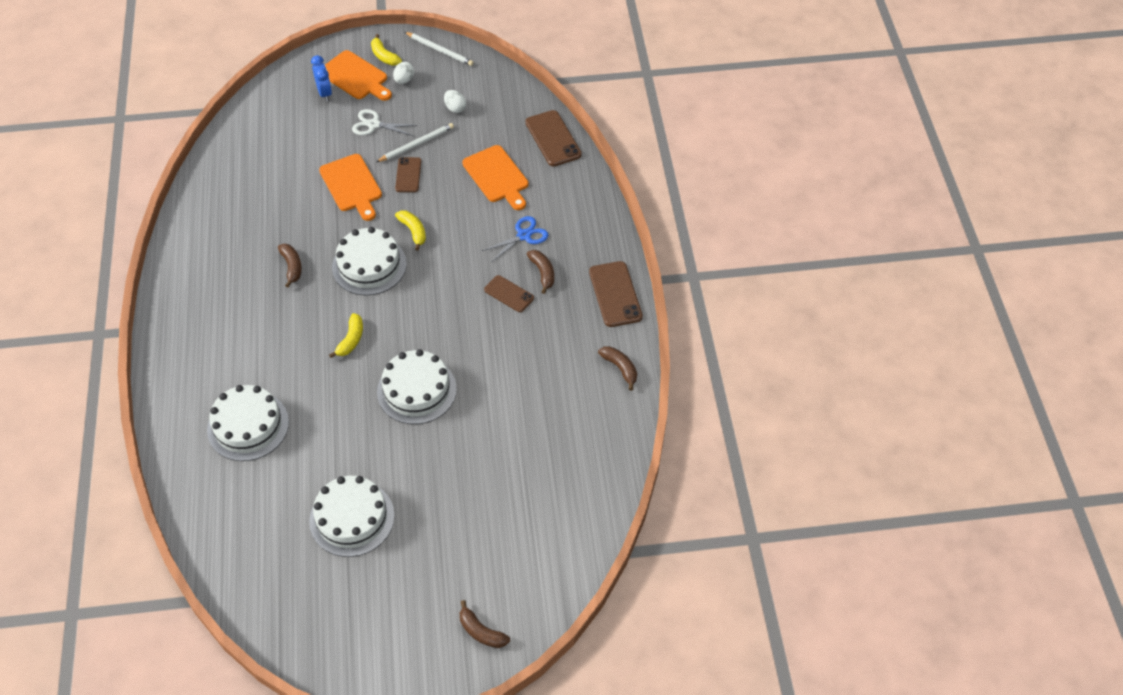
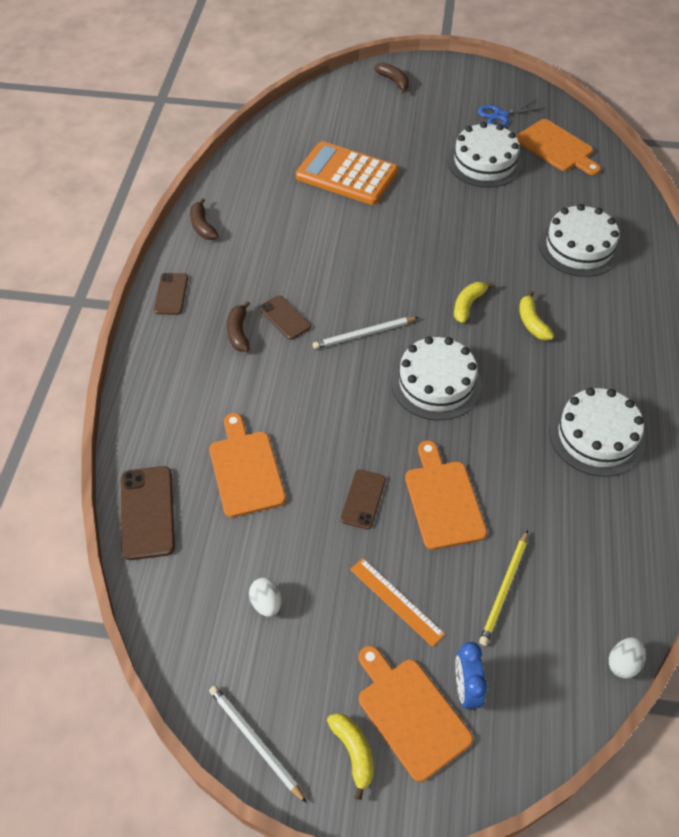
camera: 165 degrees left, 0 degrees up
brown banana [278,244,302,287] -> none
white scissors [352,109,418,136] -> orange ruler [350,558,445,647]
white pencil [376,123,454,162] -> white pencil moved to [313,317,419,349]
white cake [377,349,457,424] -> white cake moved to [549,388,645,477]
white egg [393,62,414,84] -> white egg moved to [609,637,645,679]
yellow banana [395,210,426,251] -> yellow banana moved to [519,291,554,340]
blue scissors [482,216,548,262] -> blue scissors moved to [478,100,545,127]
brown phone [589,261,643,327] -> brown phone [154,273,188,315], size x0.63
none -> orange calculator [296,141,398,205]
none -> yellow pencil [479,530,528,646]
none -> orange cutting board [516,119,601,175]

